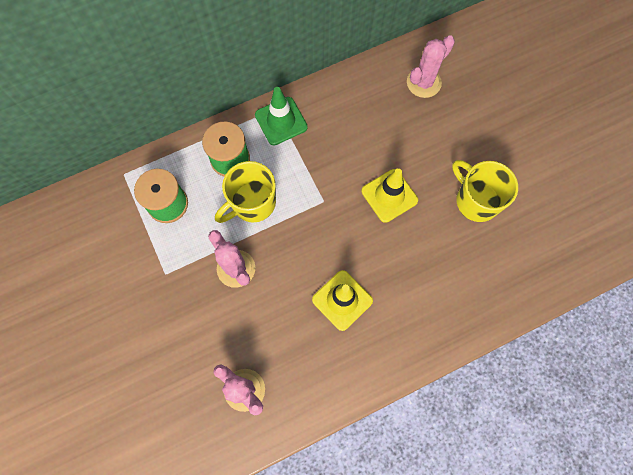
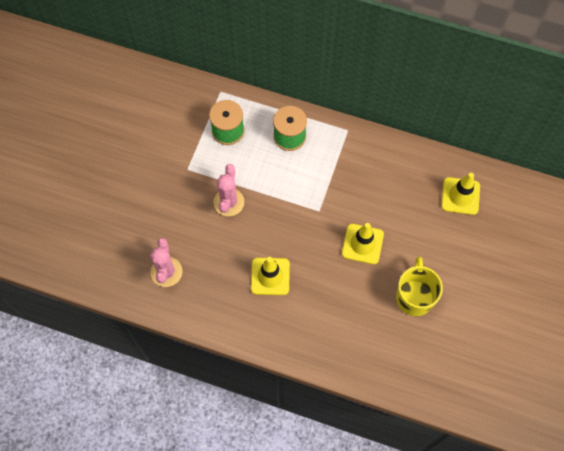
camera: 45 degrees right, 5 degrees down
yellow mug [215,161,276,223] -> none
green traffic cone [255,87,308,145] -> none
pink cactus [407,35,455,98] -> yellow traffic cone [441,173,480,215]

